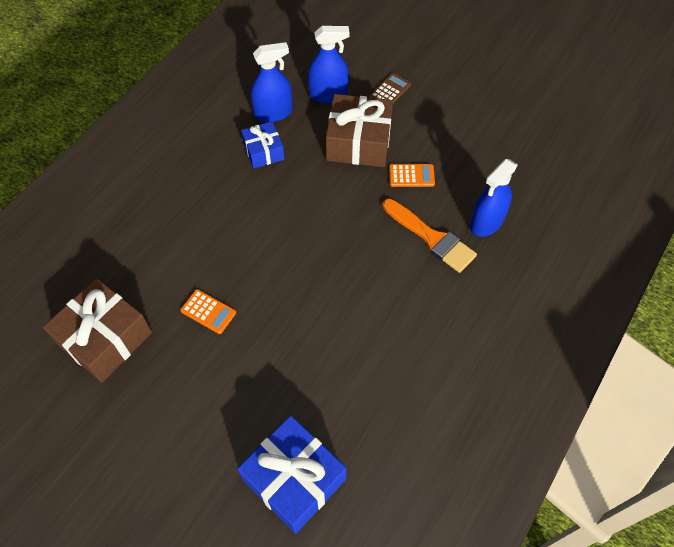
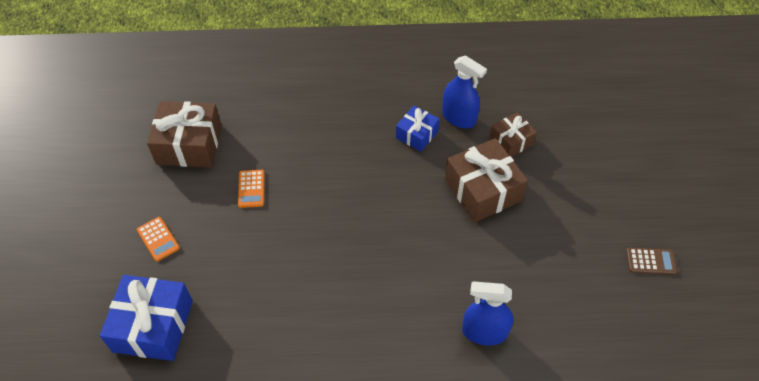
camera: 55 degrees right, 5 degrees down
blue spray bottle [308,26,350,103] -> brown gift [490,112,537,157]
brown calculator [369,73,411,104] -> brown calculator moved to [626,248,677,275]
orange brush [383,199,477,273] -> none
orange calculator [389,164,435,187] -> orange calculator moved to [137,217,180,262]

